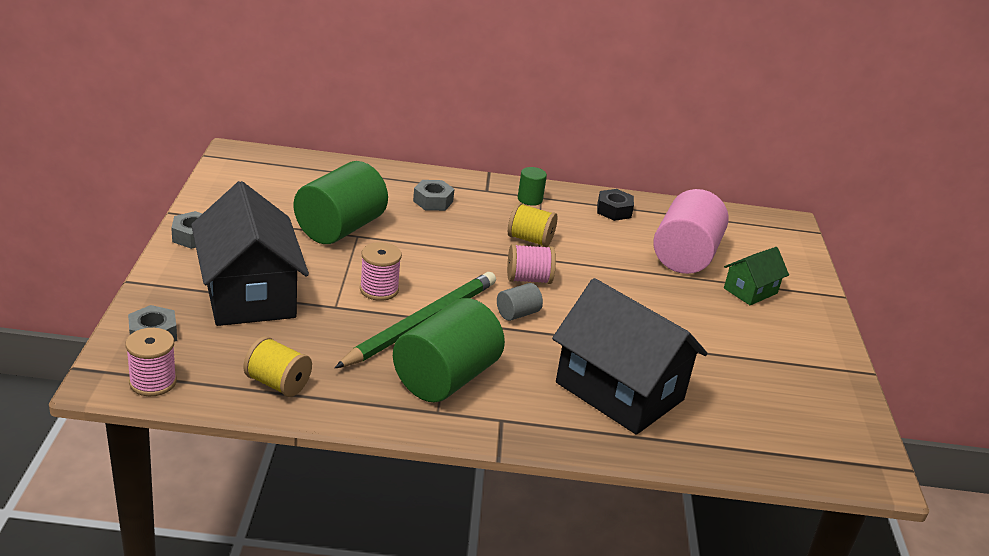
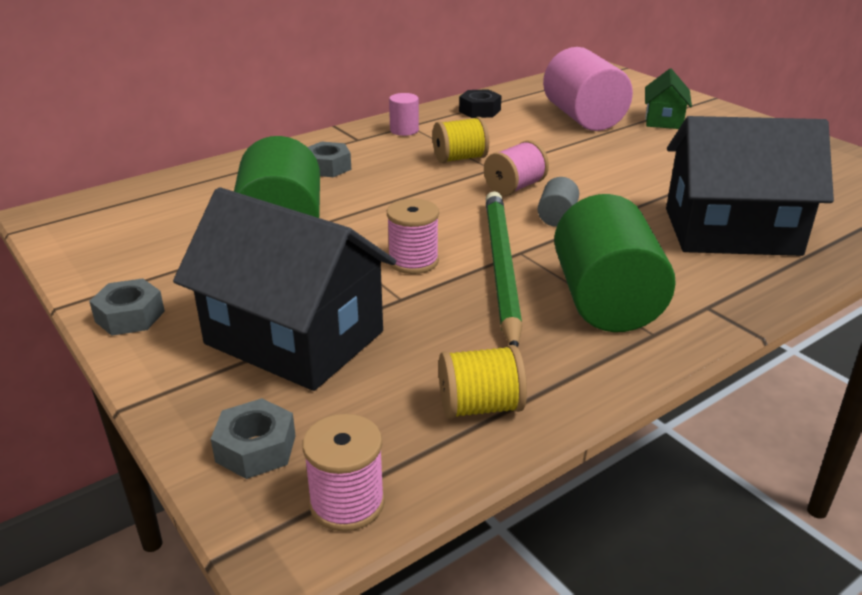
camera: 35 degrees left, 0 degrees up
green cylinder [518,167,547,206] -> pink cylinder [389,93,419,136]

